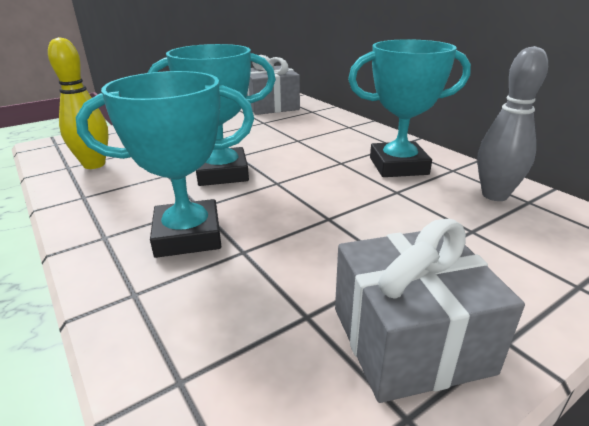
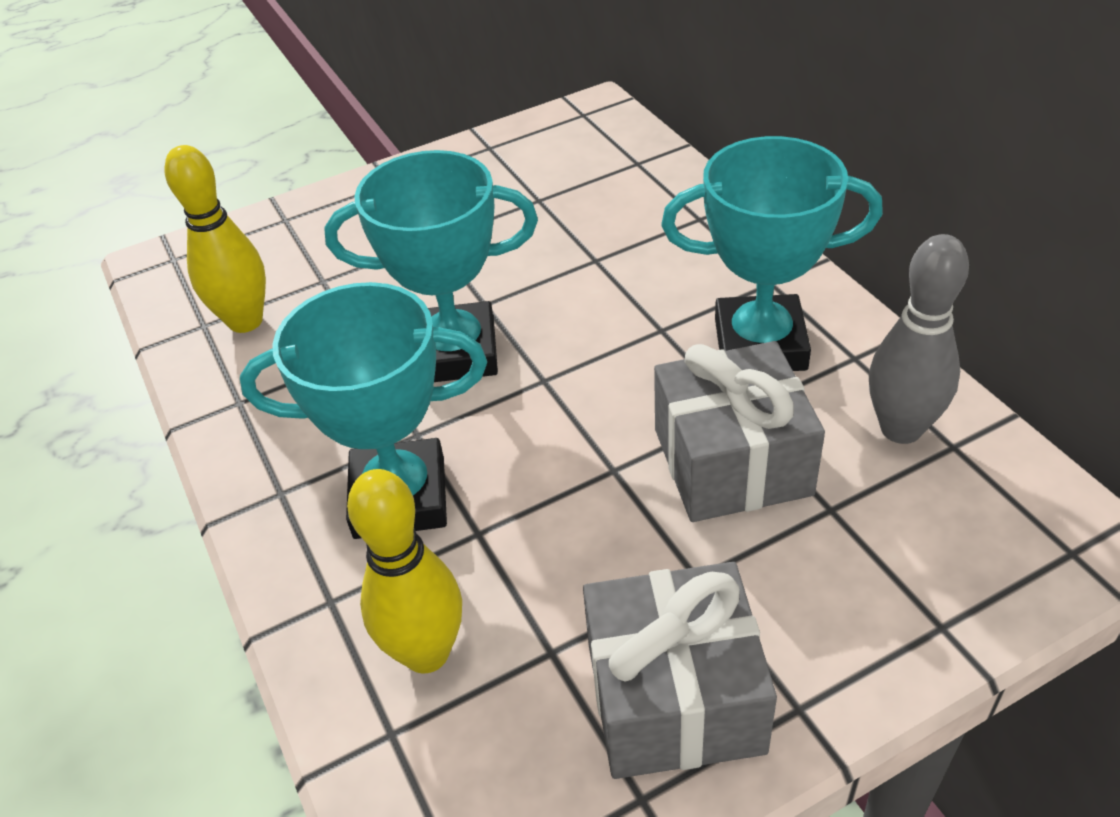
camera: 10 degrees right, 15 degrees up
grey gift [247,55,300,115] -> grey gift moved to [654,341,825,522]
none -> yellow bowling pin [347,469,462,674]

